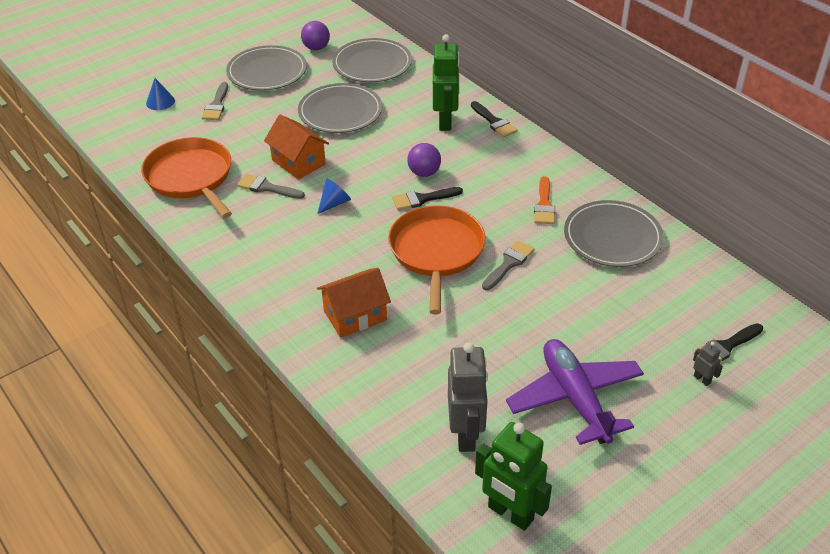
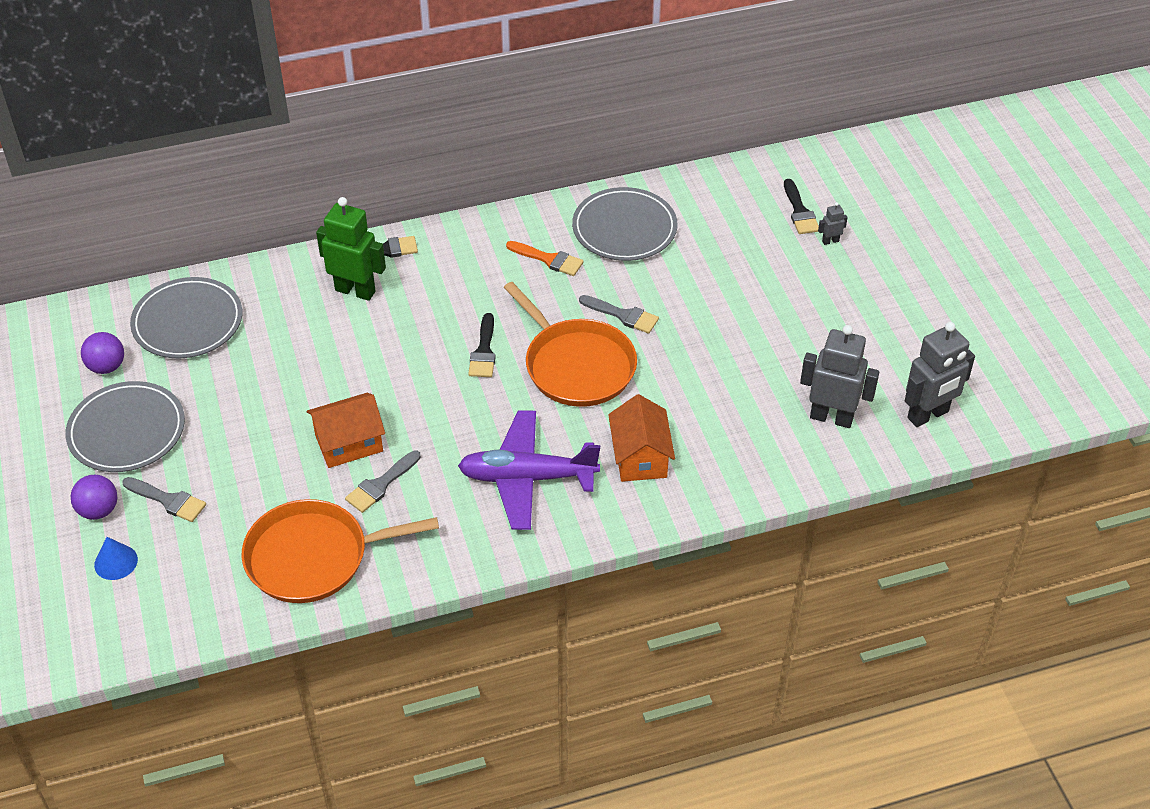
camera: 70 degrees left, 5 degrees up
grey plate [298,83,383,133] -> none
blue cone [317,178,351,214] -> none
orange pan [388,205,486,314] -> orange pan turned 150 degrees counterclockwise [503,282,637,407]
purple ball [407,143,441,177] -> purple ball moved to [71,475,117,520]
green robot [475,422,552,531] -> grey robot [905,322,975,427]
grey brush [482,240,535,290] -> grey brush turned 150 degrees clockwise [579,295,659,334]
purple plane [506,339,644,445] -> purple plane moved to [458,410,600,530]

